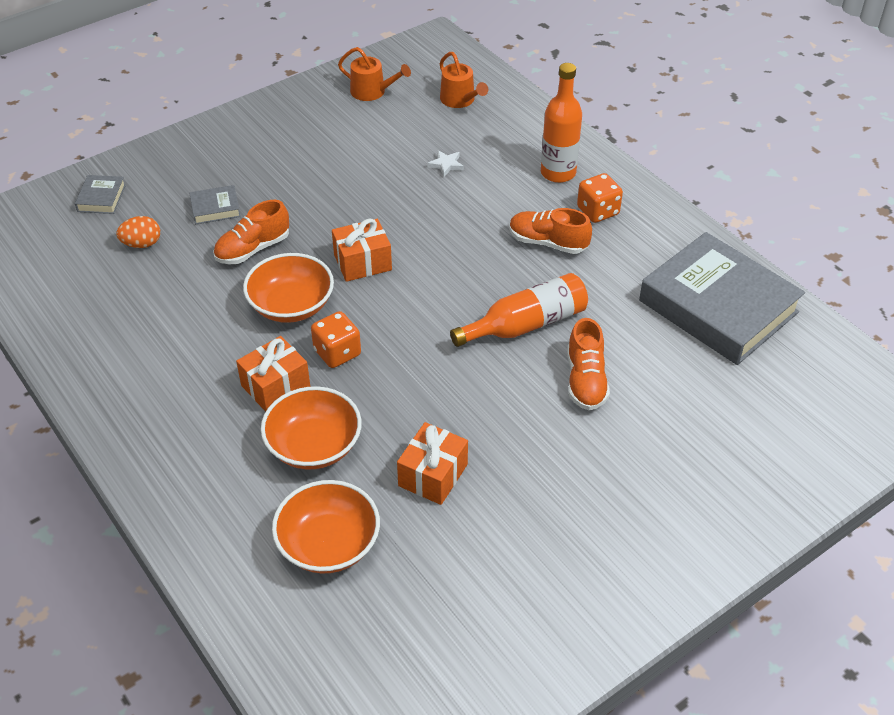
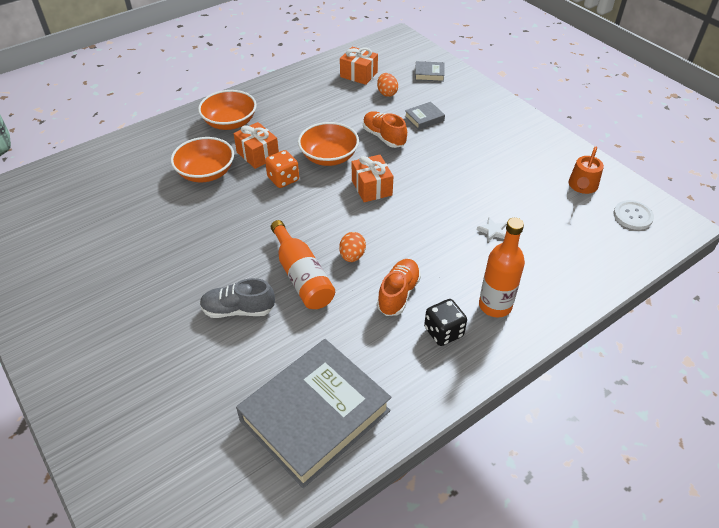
camera: 90 degrees right, 0 degrees up
grey book [189,185,241,224] -> grey book turned 75 degrees clockwise [405,102,445,130]
orange bowl [272,480,380,574] -> orange bowl moved to [198,90,257,130]
orange gift [397,422,468,505] -> orange gift moved to [340,47,378,85]
orange watering can [440,52,488,108] -> none
orange shoe [567,318,610,410] -> grey shoe [200,278,275,318]
orange dice [577,173,623,223] -> black dice [424,299,467,346]
none -> orange egg [339,232,366,262]
none -> white button [614,200,654,230]

